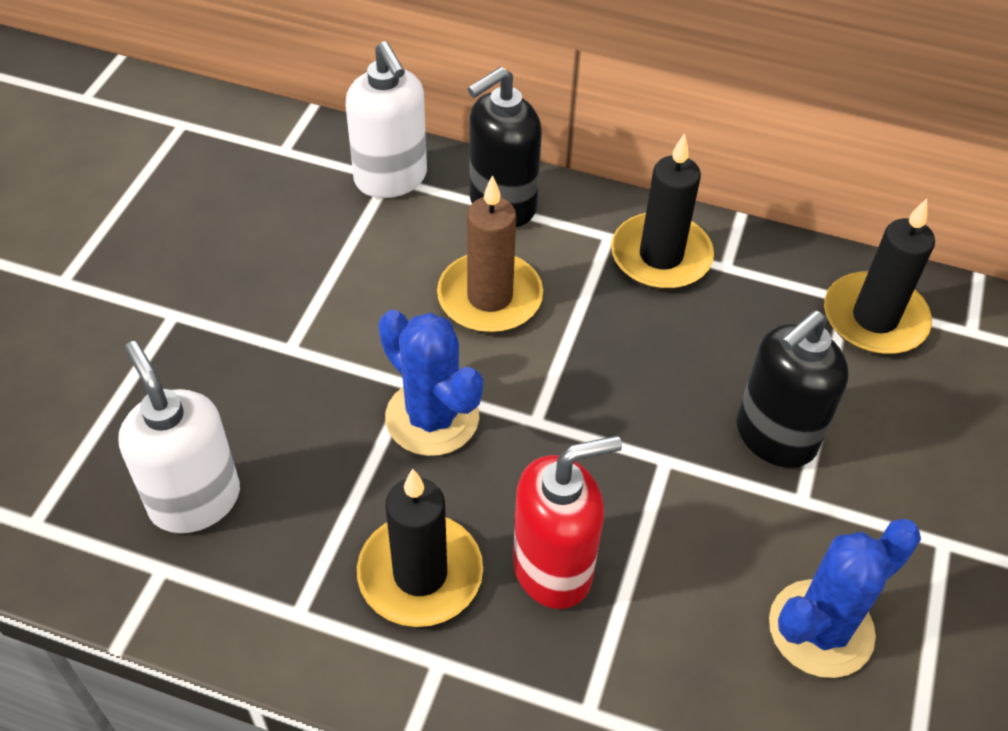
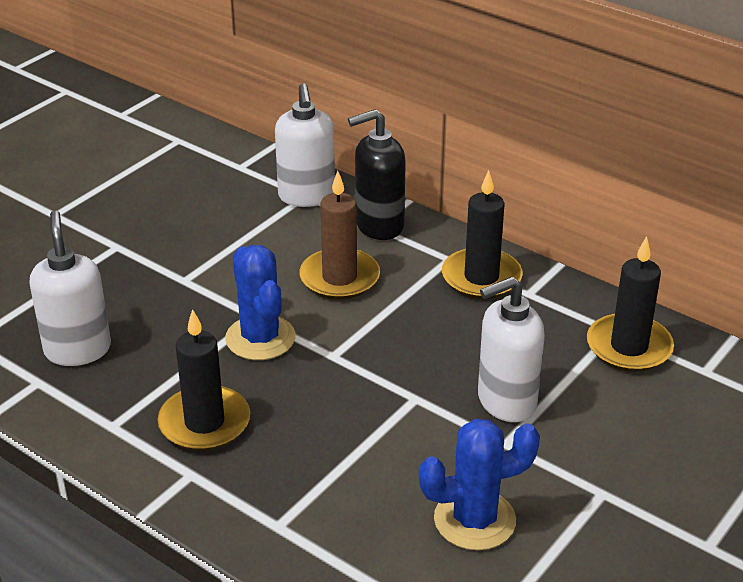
camera: 20 degrees right, 15 degrees down
red soap dispenser [513,436,622,609] -> none
black soap dispenser [737,310,849,468] -> white soap dispenser [478,276,545,422]

